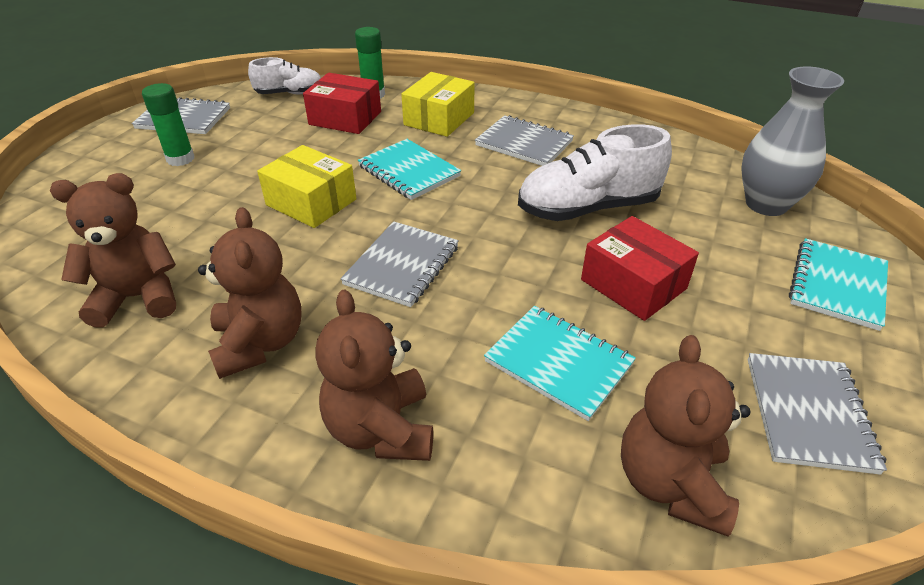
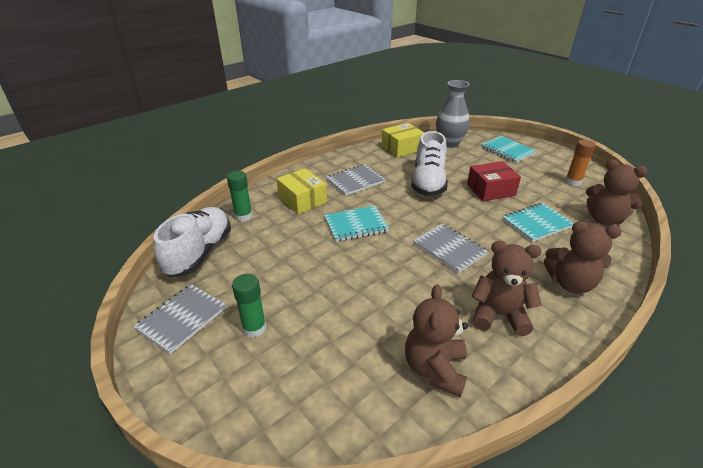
camera: 65 degrees left, 5 degrees down
white shoe [248,57,321,94] -> white shoe [154,207,231,277], size x1.69
yellow box [257,145,357,228] -> yellow box moved to [381,123,424,158]
red box [303,73,381,134] -> none
grey notebook [748,353,887,475] -> orange glue stick [565,140,596,186]

